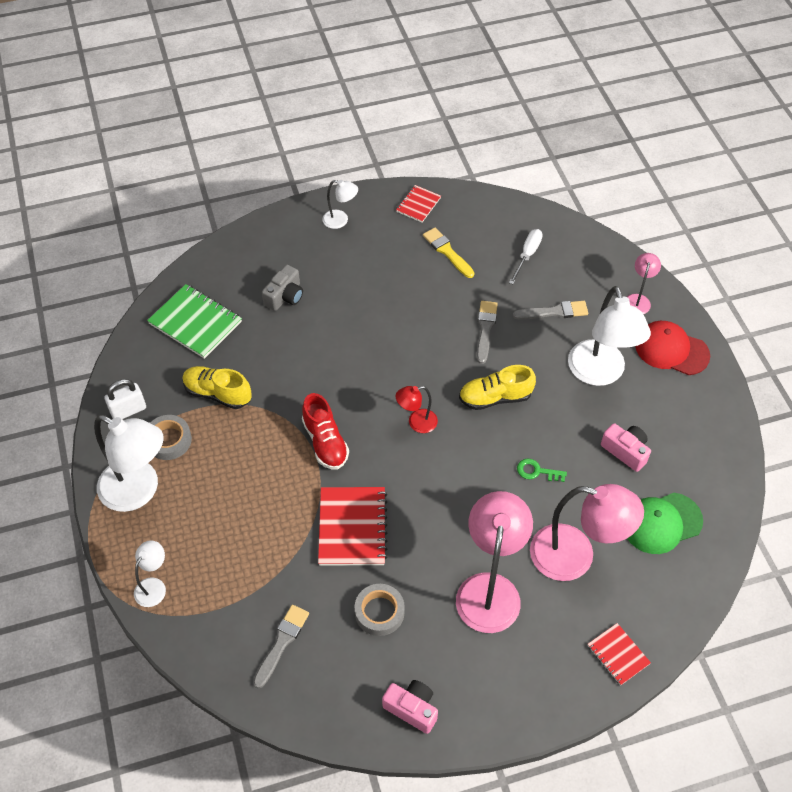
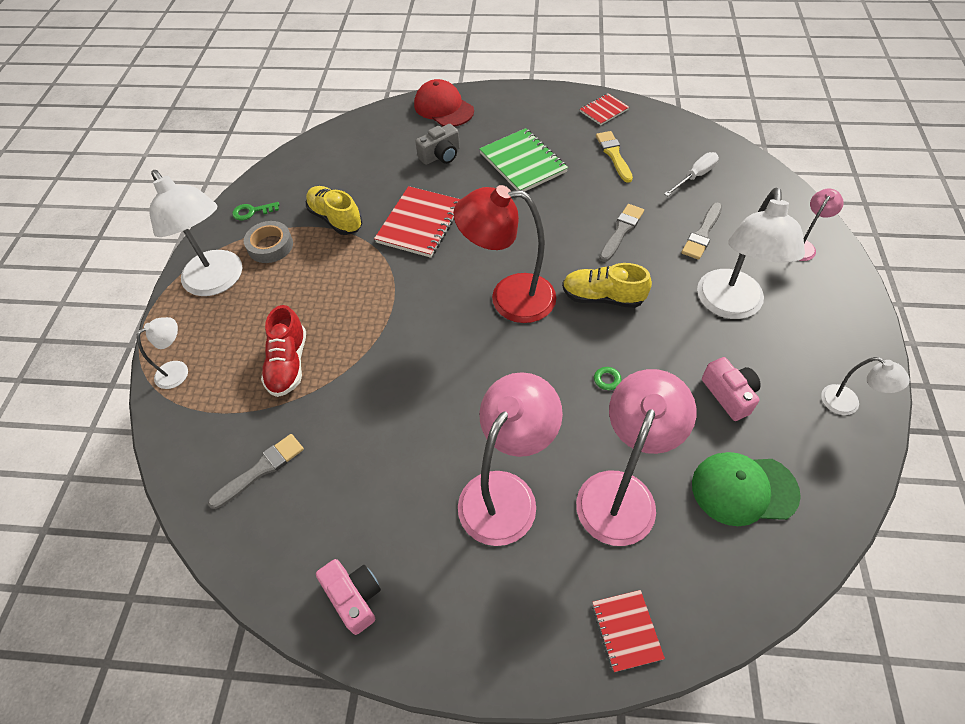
camera: 25 degrees right, 0 degrees up
white padlock [104,379,146,419] -> green key [232,202,279,220]
green notebook [147,284,242,359] -> green notebook moved to [479,128,568,192]
red shoe [302,393,349,470] -> red shoe moved to [261,305,306,397]
red notebook [318,487,387,566] -> red notebook moved to [374,186,461,258]
white lamp [322,180,358,229] -> white lamp moved to [821,357,910,415]
grey tape [355,584,405,636] -> none
red lamp [396,386,438,433] -> red lamp [454,185,556,323], size x2.02
grey brush [513,301,588,320] -> grey brush turned 105 degrees clockwise [682,203,722,260]
pink lamp [530,484,644,581] -> pink lamp turned 105 degrees counterclockwise [576,369,696,546]
red cap [635,321,710,375] -> red cap moved to [414,79,474,127]

